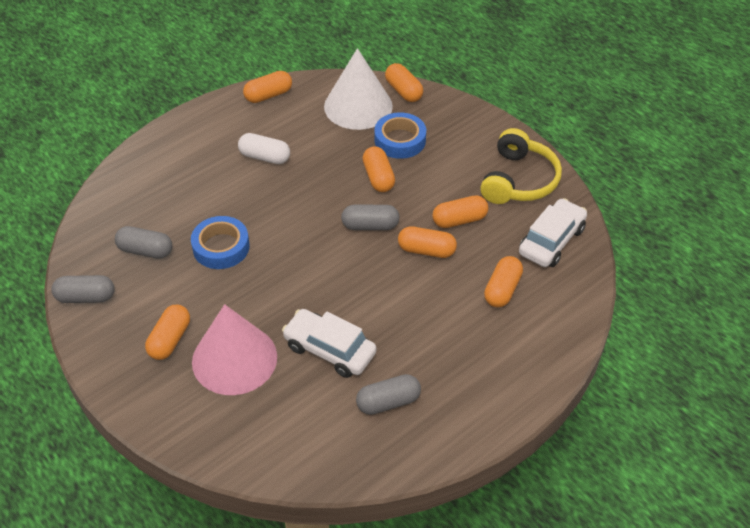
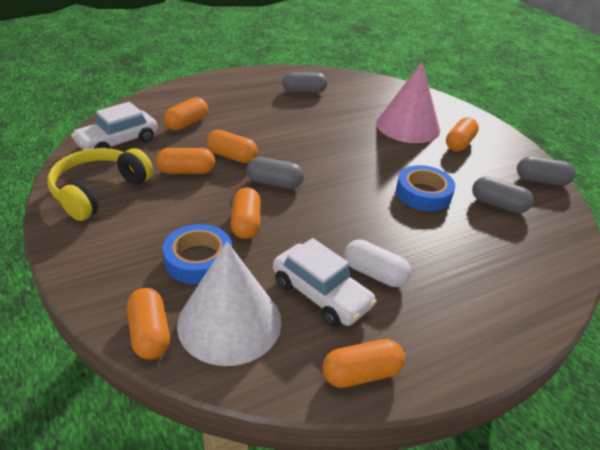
camera: 170 degrees left, 10 degrees down
white car [282,309,377,378] -> white car moved to [273,238,377,327]

